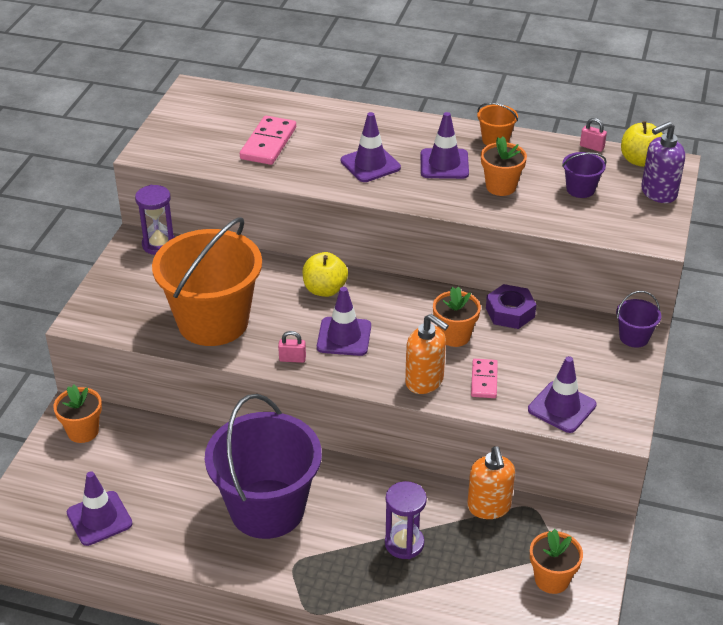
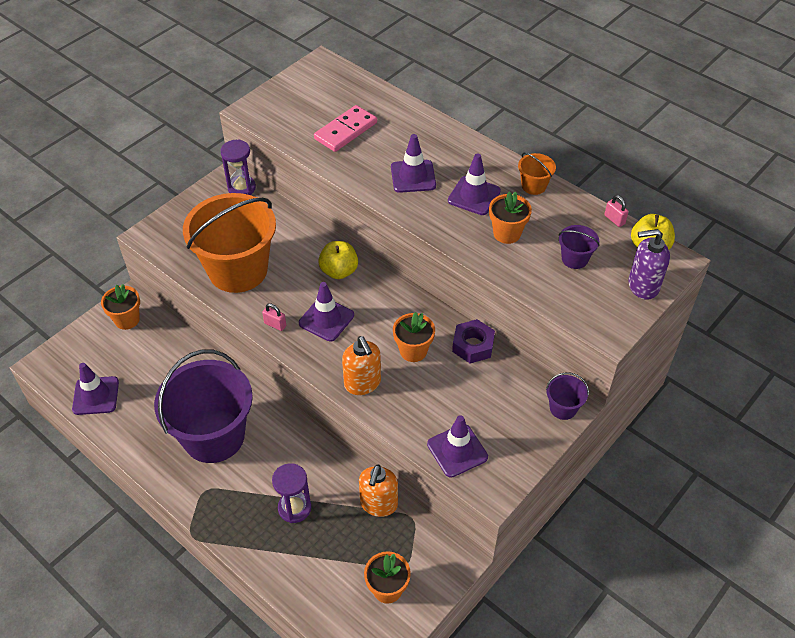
camera: 25 degrees right, 10 degrees up
pink domino [471,359,498,398] -> none

